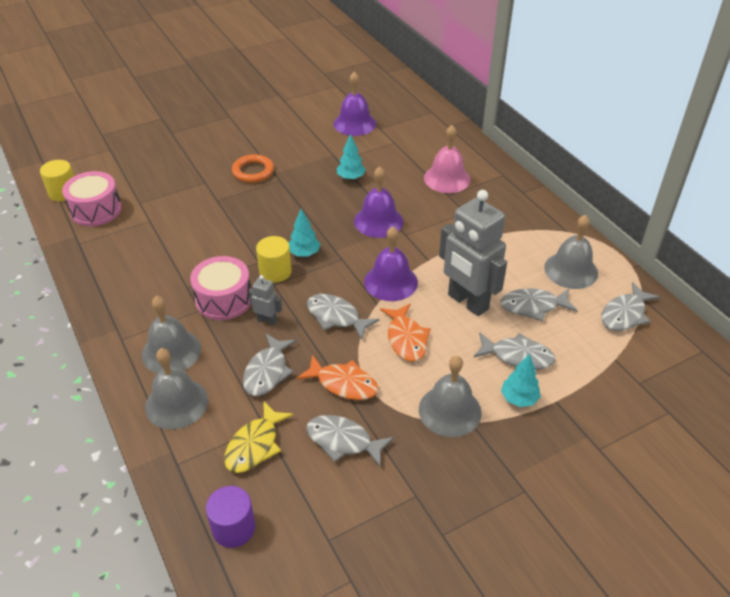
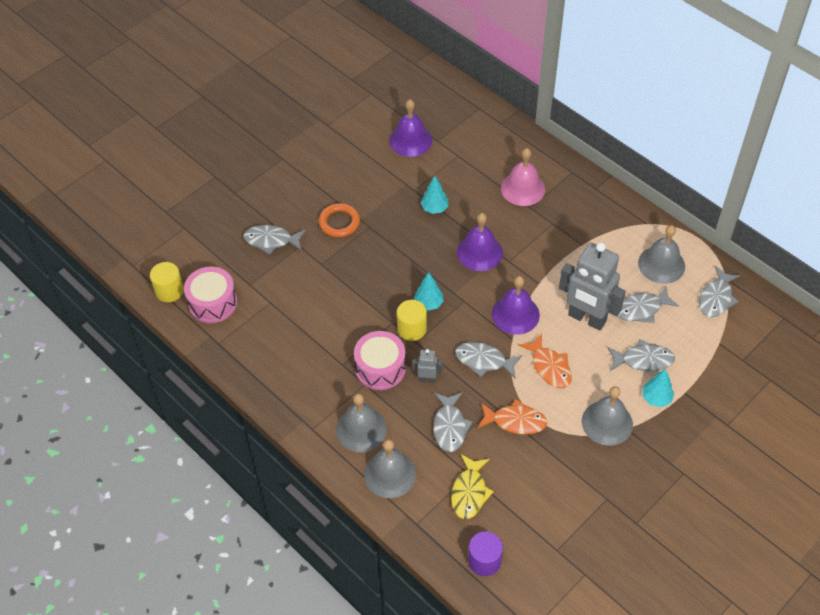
camera: 15 degrees left, 10 degrees up
grey fish [306,415,394,467] -> grey fish moved to [243,225,306,255]

